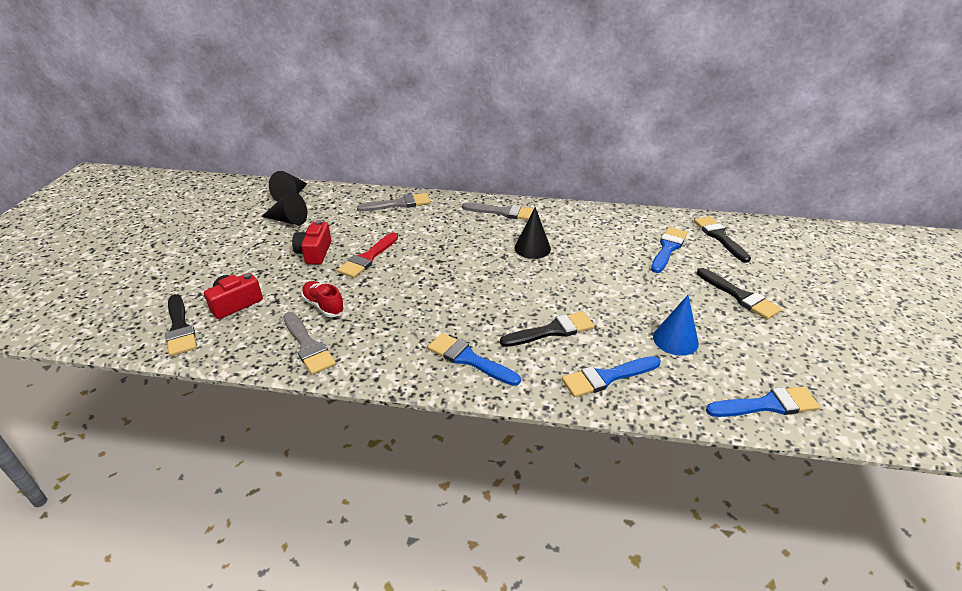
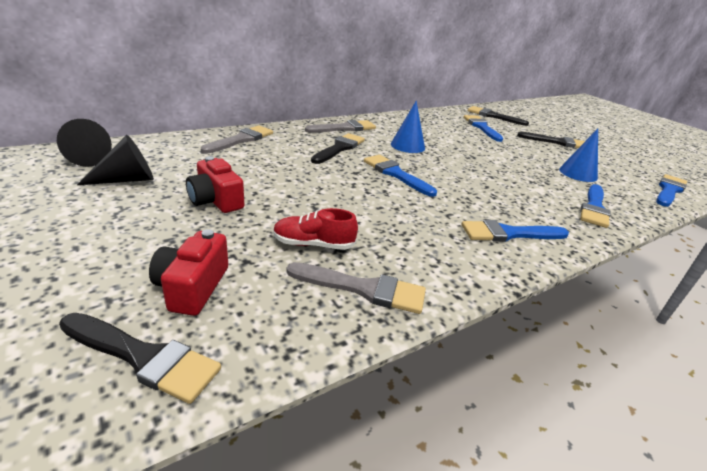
camera: 45 degrees left, 5 degrees down
red brush [337,232,398,278] -> none
black brush [500,311,594,347] -> black brush moved to [311,133,365,164]
black cone [514,207,551,259] -> blue cone [391,101,425,153]
none -> blue brush [364,155,437,197]

